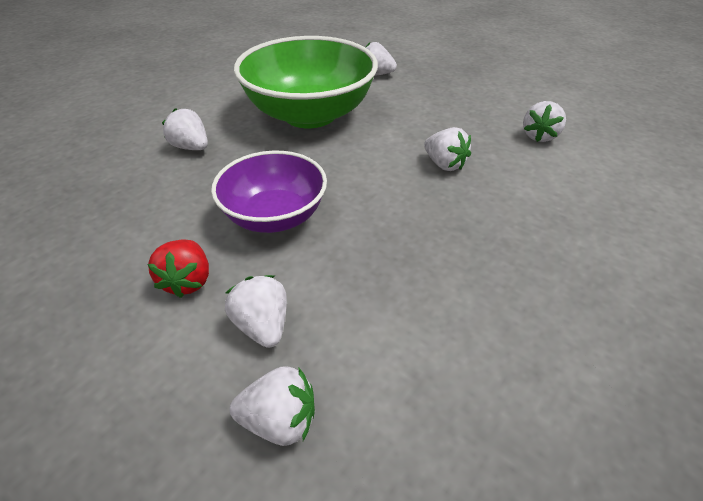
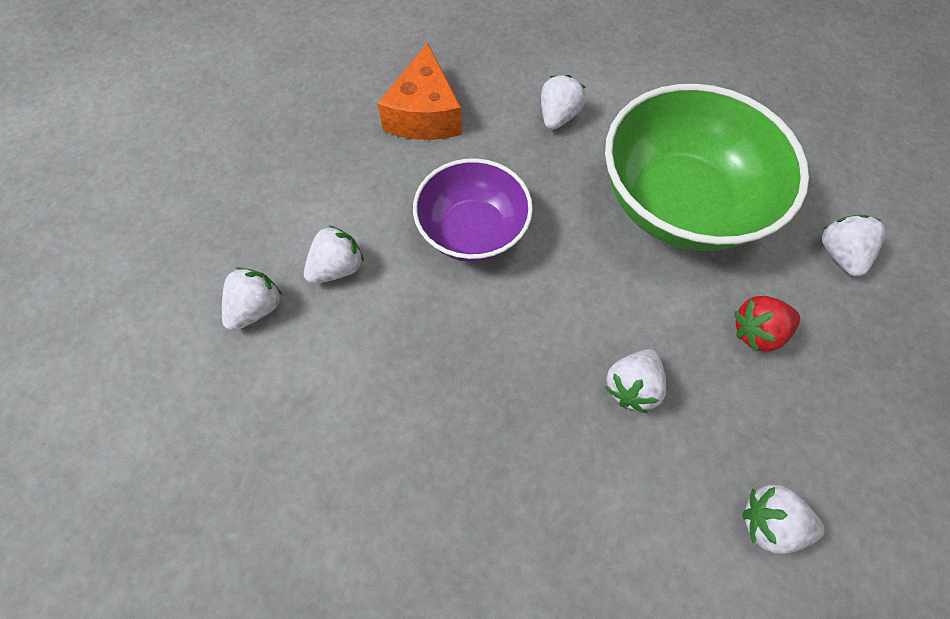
camera: 75 degrees right, 20 degrees up
red strawberry [148,239,209,298] -> red strawberry moved to [734,296,800,352]
white strawberry [230,366,315,446] -> white strawberry turned 135 degrees counterclockwise [222,267,283,331]
none -> orange cheese [377,43,462,140]

